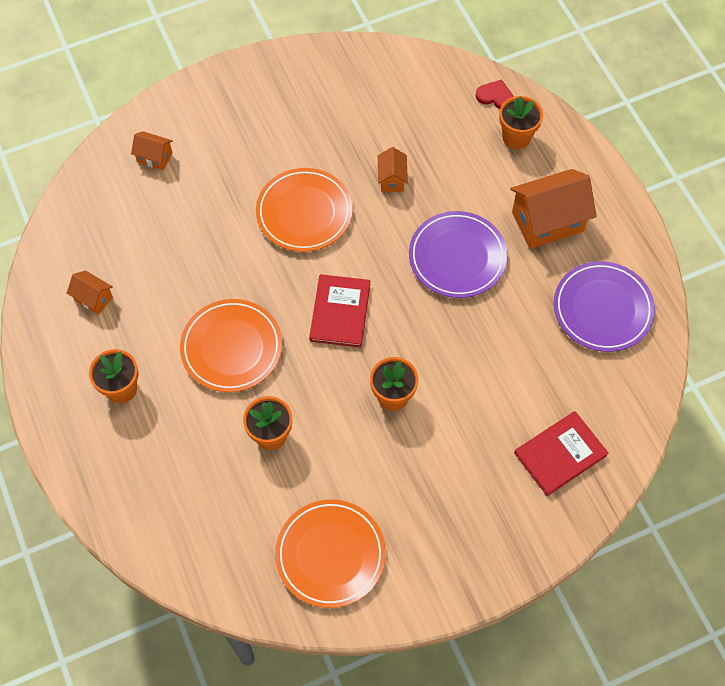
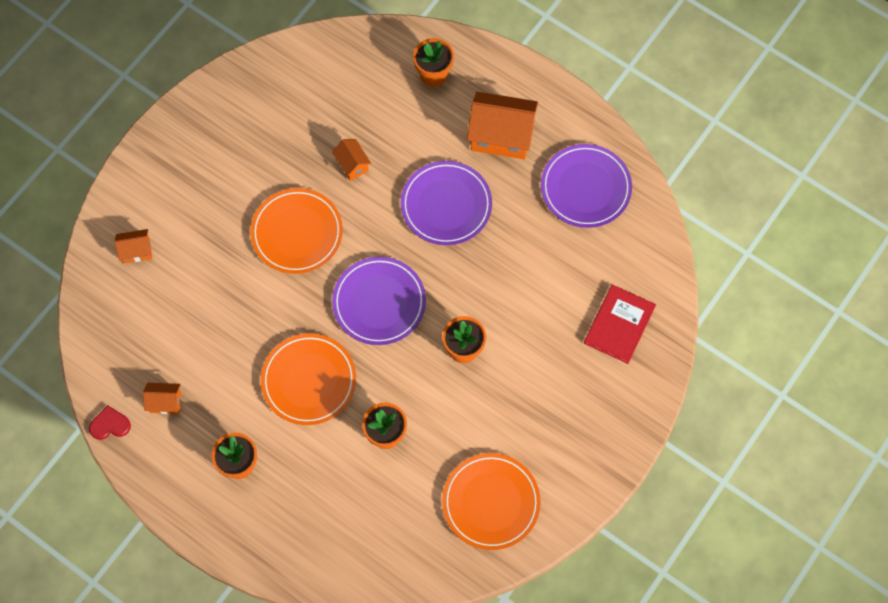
camera: 30 degrees left, 5 degrees up
red book [309,274,370,347] -> purple plate [332,257,426,345]
red heart [476,79,514,109] -> red heart moved to [89,405,131,440]
orange house [510,169,597,249] -> orange house turned 60 degrees clockwise [467,92,538,160]

